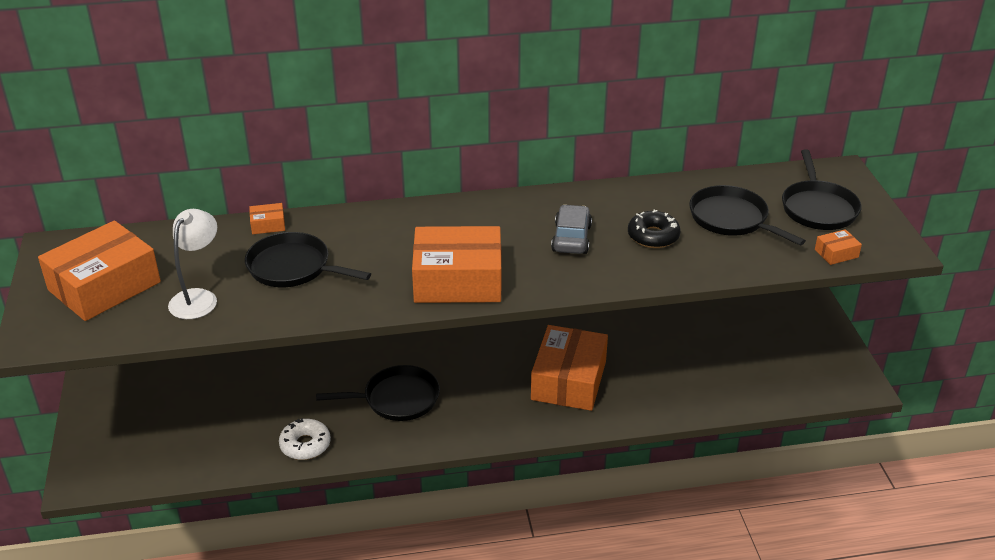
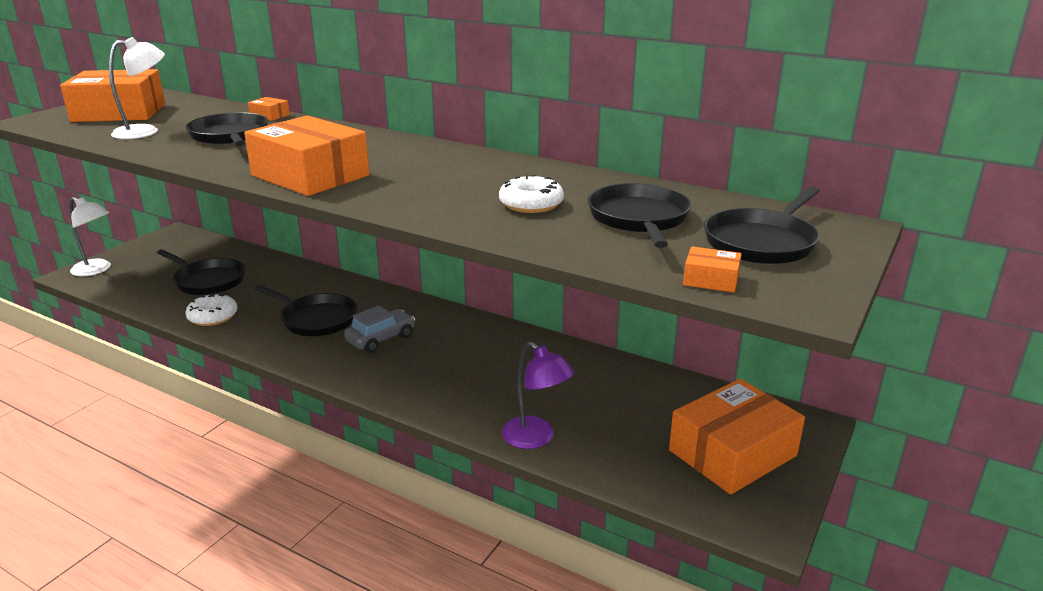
camera: 40 degrees right, 10 degrees down
orange box [531,325,608,411] -> orange box moved to [669,379,805,495]
grey car [551,204,592,254] -> grey car moved to [344,305,415,353]
black donut [628,210,681,248] -> white donut [499,174,564,213]
none -> white lamp [69,197,111,276]
none -> black pan [157,249,245,295]
none -> purple lamp [502,342,575,449]

